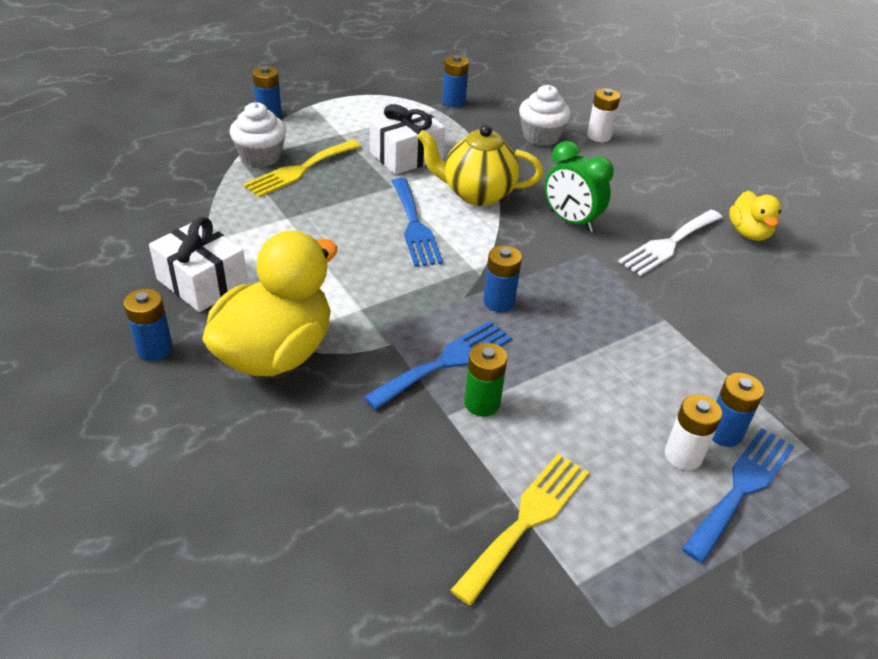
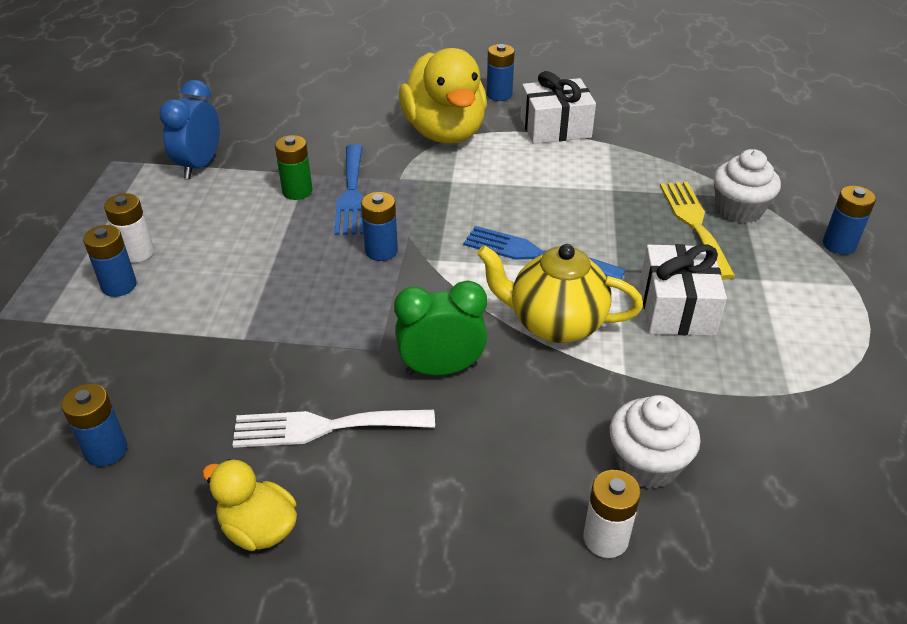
camera: 130 degrees right, 0 degrees up
yellow teapot [417,125,543,206] -> yellow teapot turned 120 degrees counterclockwise [477,244,643,343]
blue battery [442,55,469,107] -> blue battery moved to [61,383,127,466]
yellow fork [450,454,589,605] -> blue clock [159,80,220,179]
white fork [619,210,723,276] -> white fork turned 90 degrees counterclockwise [232,410,435,448]
blue fork [681,428,795,563] -> none

